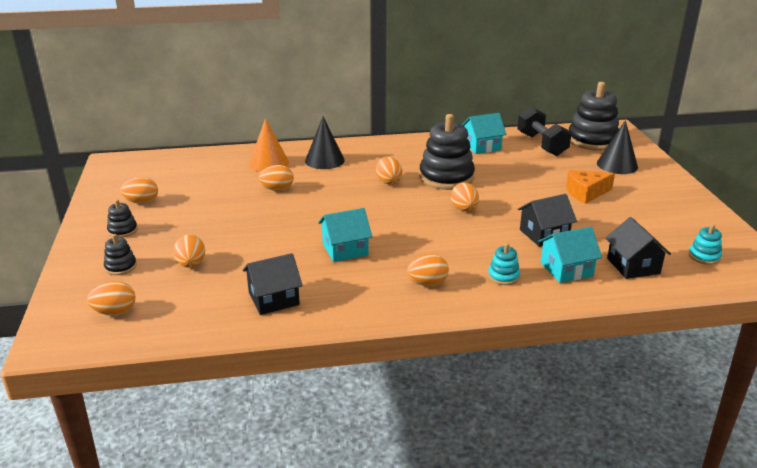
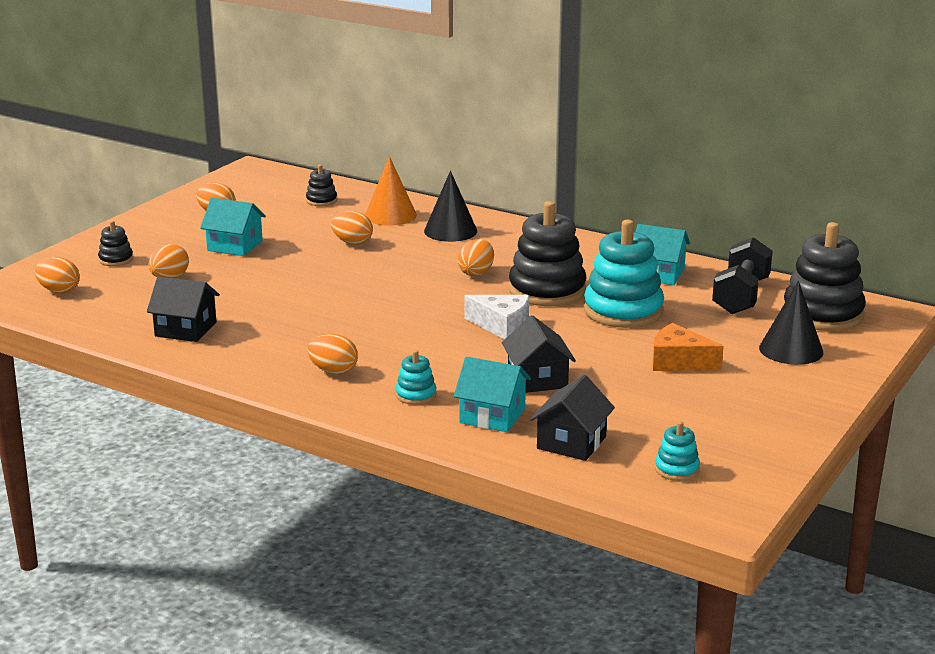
camera: 40 degrees right, 5 degrees down
black stacking toy [107,199,138,238] -> black stacking toy moved to [306,165,337,206]
turquoise house [318,208,372,262] -> turquoise house moved to [200,198,266,256]
orange egg [451,182,479,211] -> white cheese [465,295,529,340]
black house [518,194,577,247] -> black house turned 60 degrees clockwise [502,315,576,393]
none -> turquoise stacking toy [584,220,664,328]

